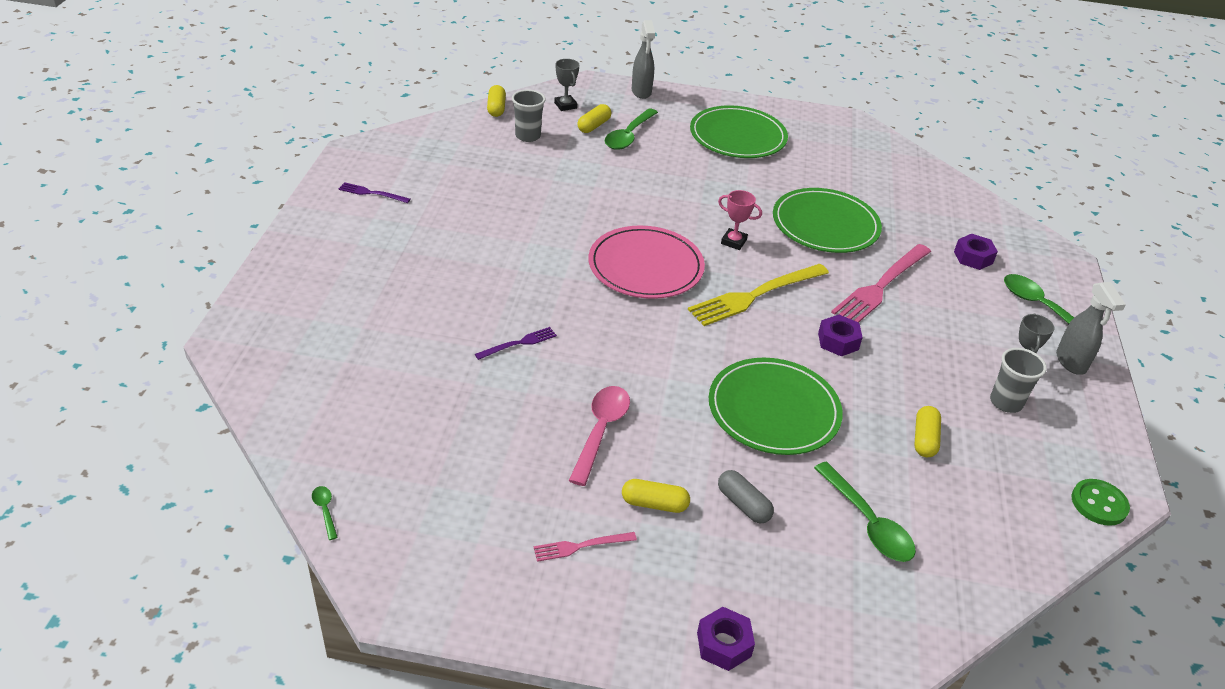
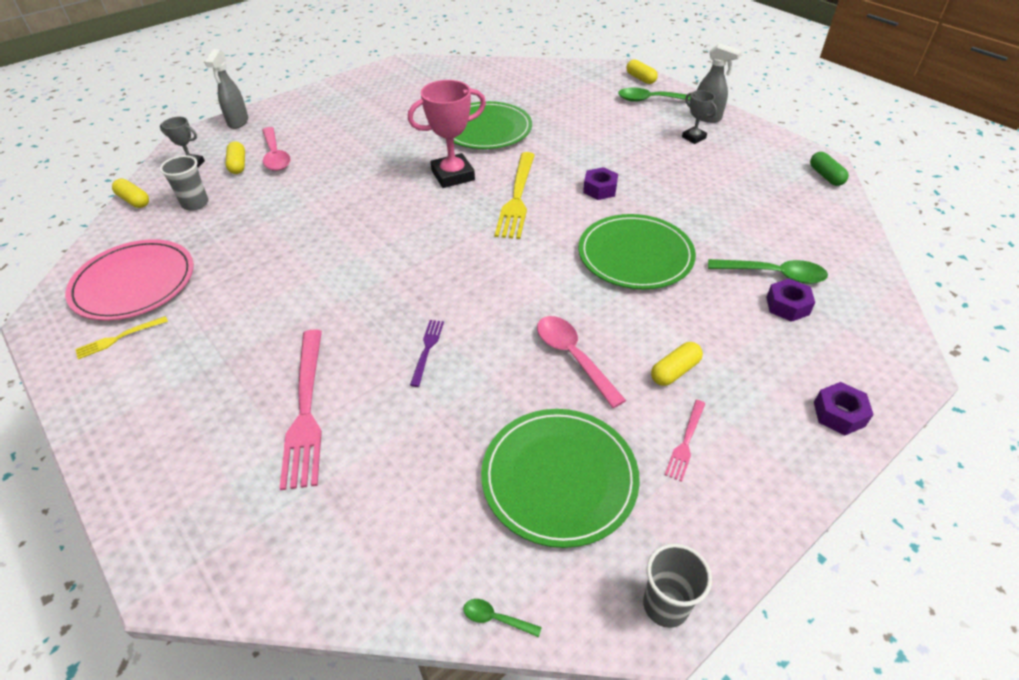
camera: 45 degrees left, 5 degrees up
purple fork [338,182,411,203] -> yellow fork [75,316,168,359]
pink plate [588,225,705,299] -> pink plate moved to [65,239,194,321]
green spoon [605,108,658,150] -> pink spoon [262,127,290,171]
grey spray bottle [632,20,655,99] -> grey spray bottle turned 60 degrees clockwise [205,49,248,129]
green plate [690,105,788,158] -> green plate moved to [481,409,640,548]
pink trophy [718,190,762,250] -> pink trophy [408,80,486,188], size x1.87
grey capsule [718,470,774,523] -> none
pink fork [831,244,931,322] -> pink fork moved to [279,329,322,490]
yellow capsule [914,406,941,457] -> yellow capsule moved to [626,59,658,84]
purple nut [954,234,998,270] -> purple nut moved to [766,279,815,322]
grey cup [990,348,1047,413] -> grey cup moved to [643,543,712,628]
green button [1072,479,1130,526] -> green capsule [810,152,849,186]

